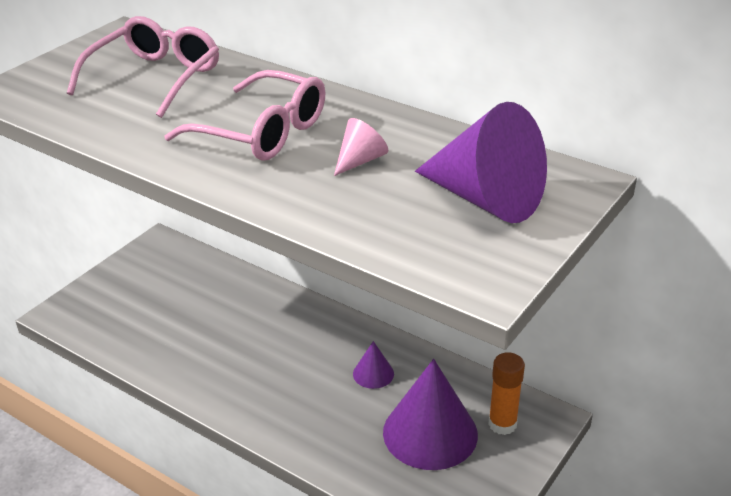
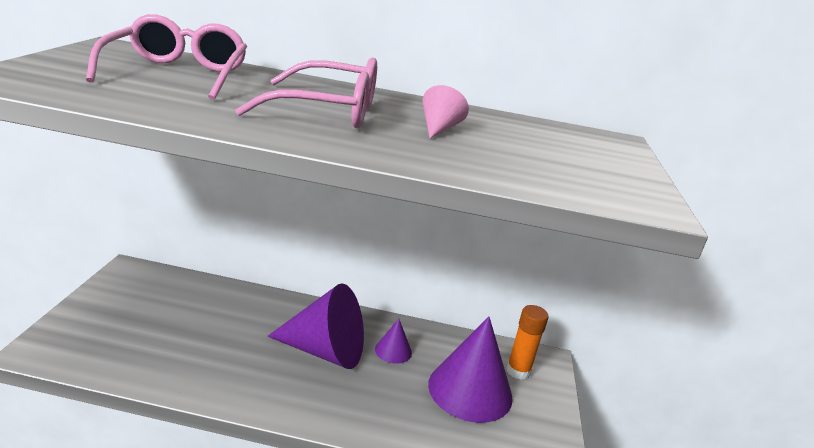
camera: 30 degrees left, 10 degrees down
purple cone [415,102,547,223] -> purple cone moved to [267,283,364,369]

